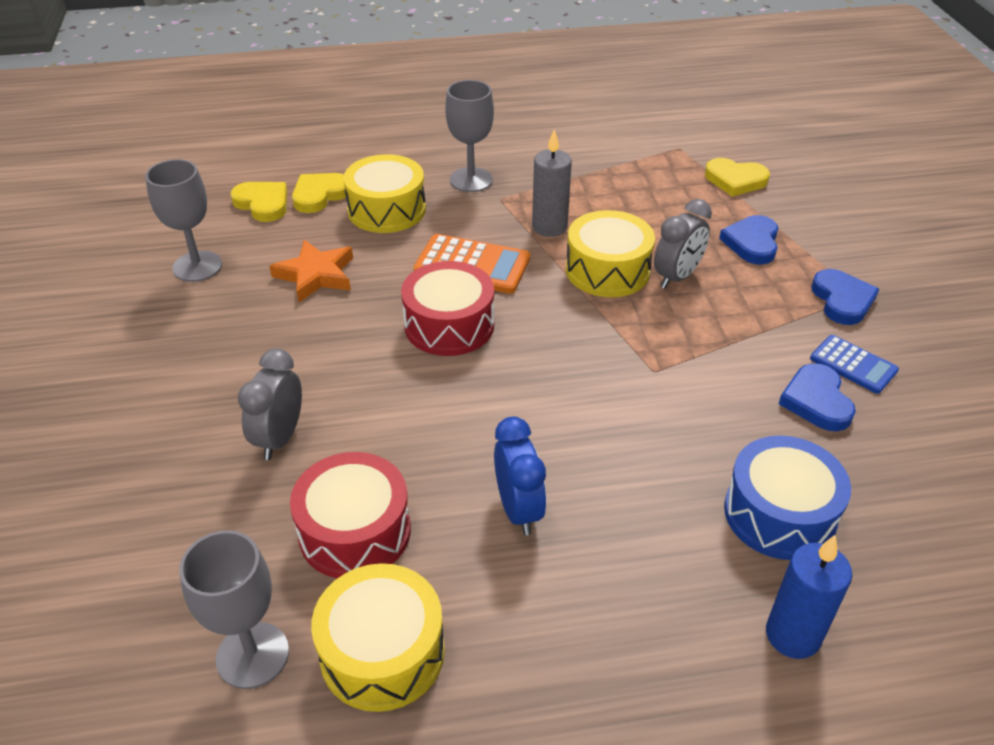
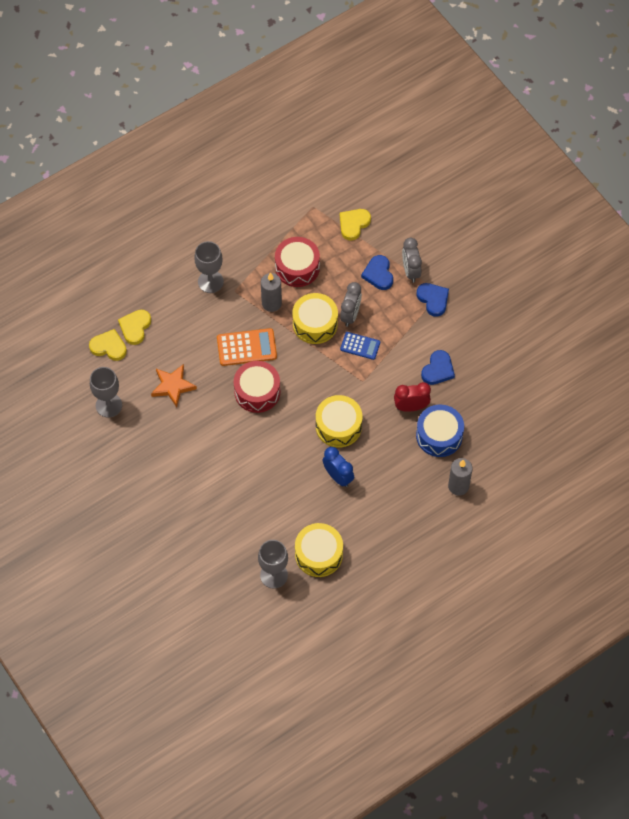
camera: 25 degrees left, 20 degrees up
grey clock [238,349,302,460] -> grey clock moved to [402,238,422,283]
red drum [290,452,411,578] -> red drum moved to [275,237,320,287]
yellow drum [343,154,426,233] -> yellow drum moved to [316,395,362,448]
yellow heart [705,158,770,197] -> yellow heart turned 135 degrees clockwise [340,209,371,241]
blue candle [766,535,852,659] -> grey candle [448,458,473,496]
blue heart [779,363,856,431] -> blue heart turned 120 degrees counterclockwise [421,350,455,385]
blue calculator [810,335,899,394] -> blue calculator moved to [340,332,380,360]
none -> red clock [394,382,431,412]

